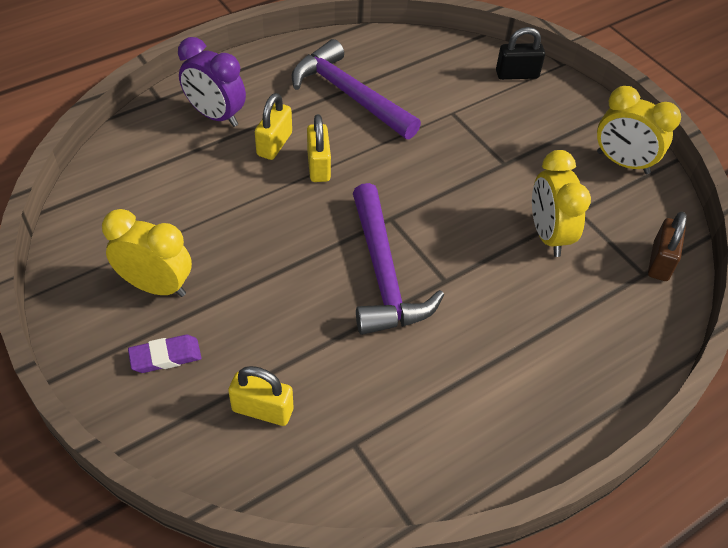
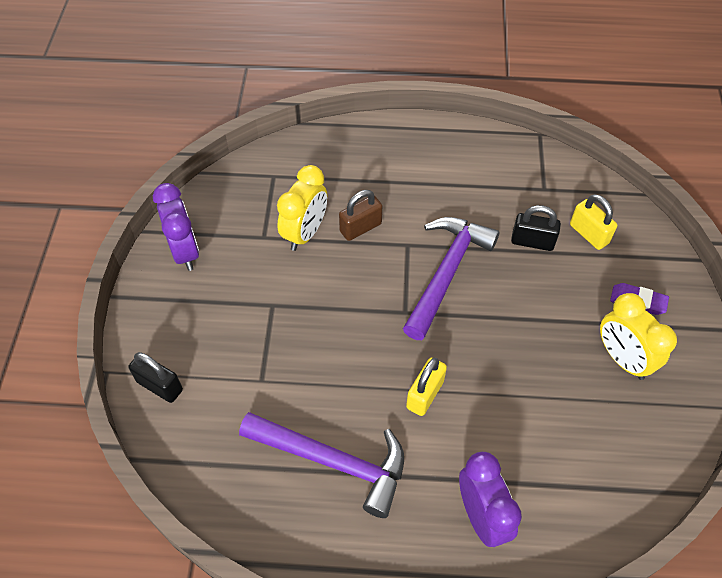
camera: 140 degrees left, 5 degrees up
yellow padlock [255,93,292,160] -> none
purple hammer [292,39,421,139] -> purple hammer turned 60 degrees counterclockwise [239,412,404,518]
yellow clock [597,86,681,174] -> purple clock [153,183,199,271]
brown padlock [648,212,687,281] -> brown padlock moved to [339,190,382,241]
none -> black padlock [511,205,561,251]

